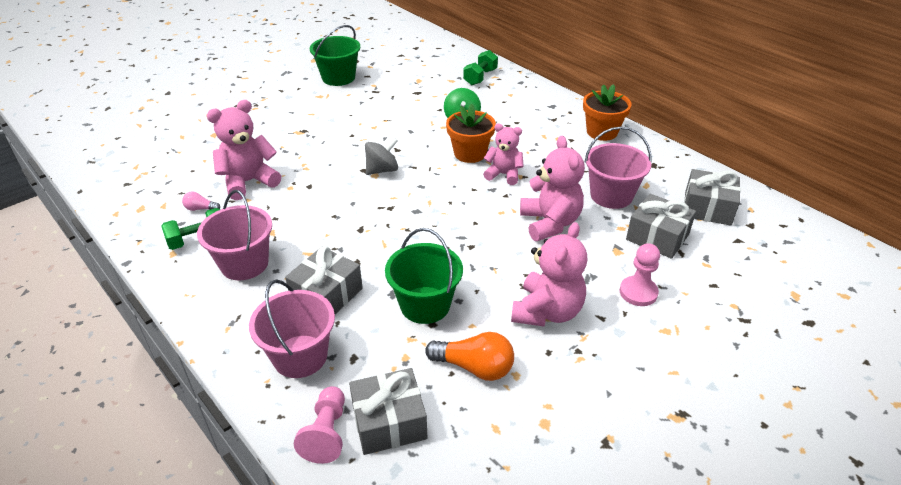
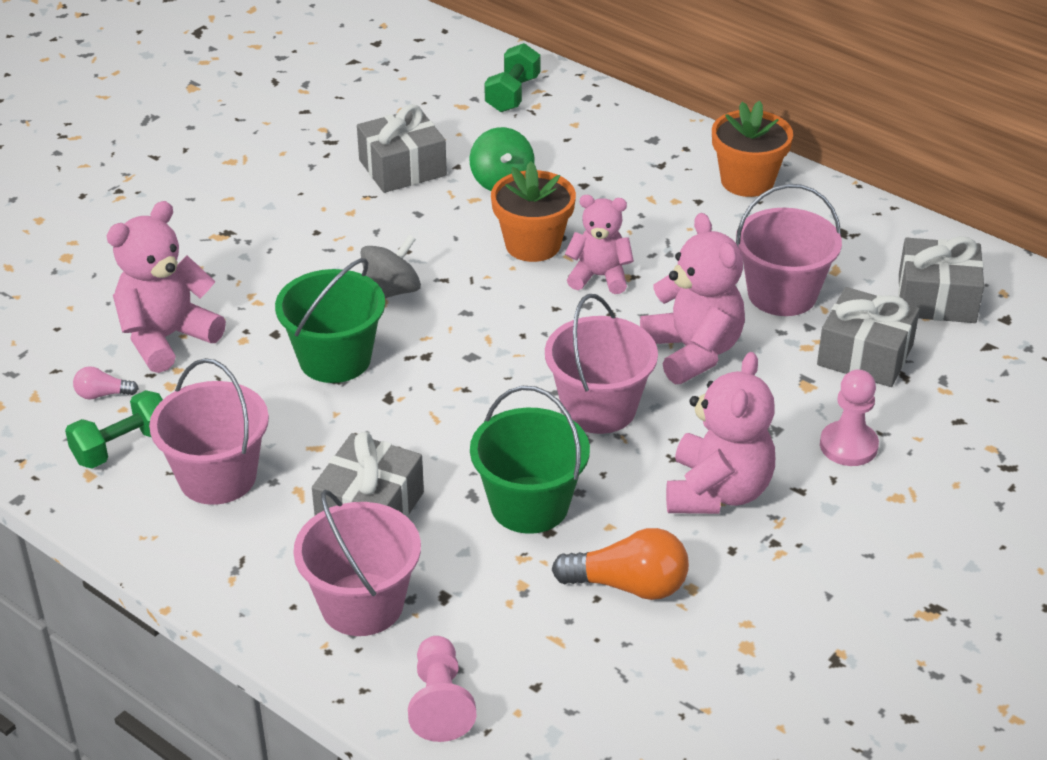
camera: 10 degrees left, 0 degrees up
green bucket [310,25,360,86] -> green bucket moved to [275,258,385,383]
grey gift [349,368,428,455] -> grey gift moved to [357,104,447,193]
none -> pink bucket [545,294,658,434]

